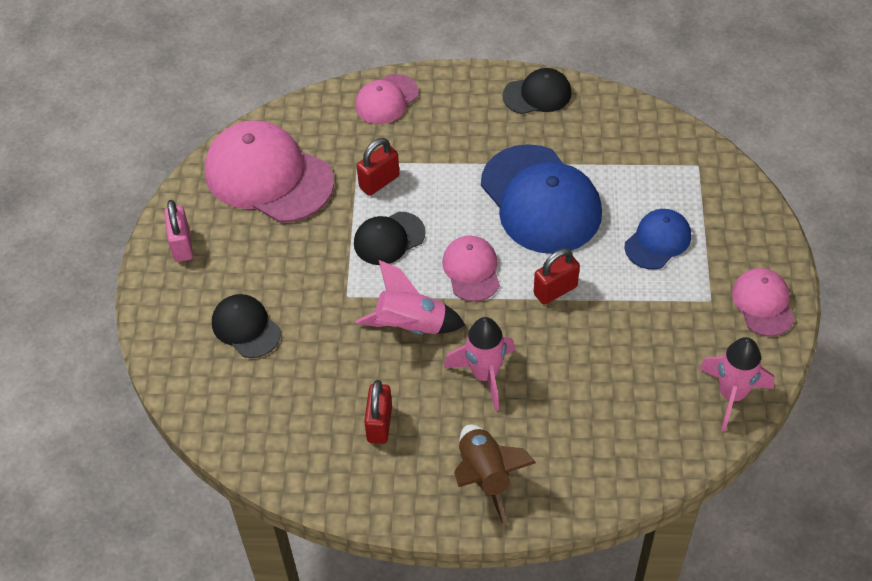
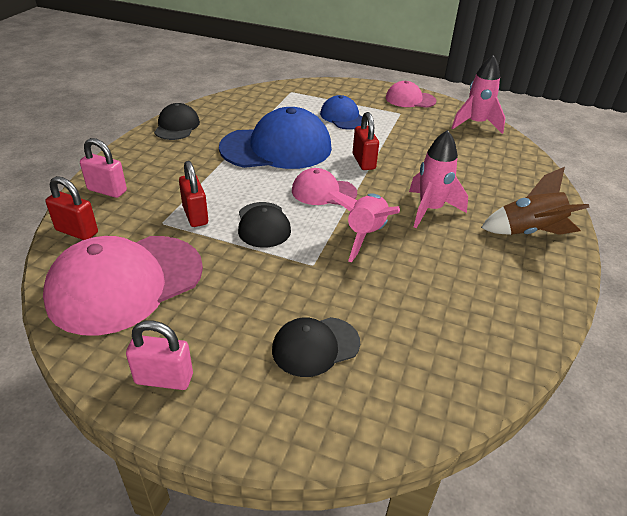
camera: 75 degrees left, 15 degrees down
pink cap [355,74,419,124] -> pink padlock [80,138,127,198]
red padlock [364,380,392,444] -> red padlock moved to [46,176,98,240]

